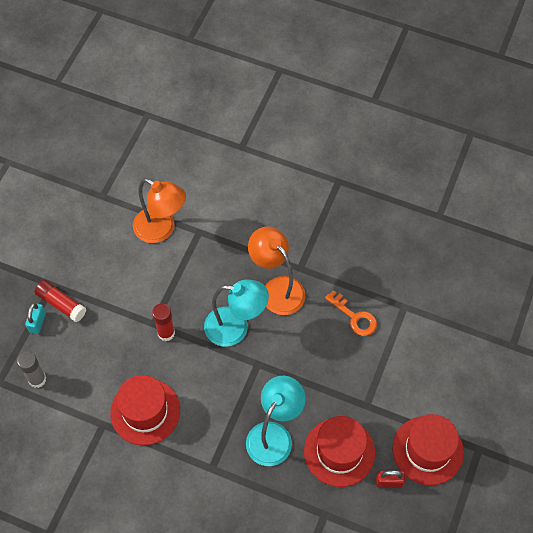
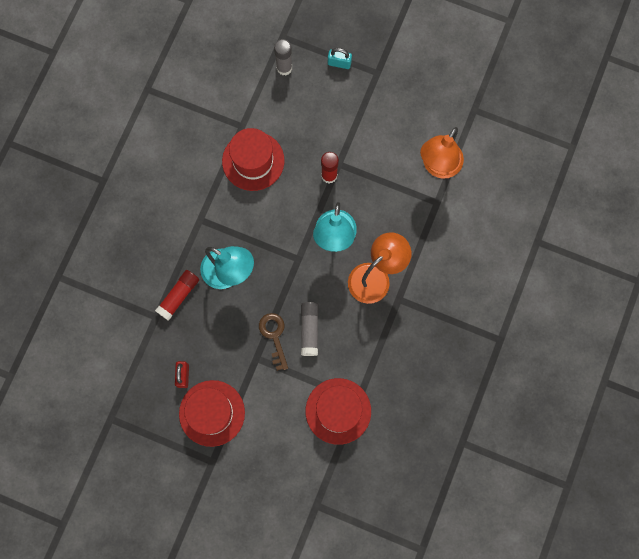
camera: 90 degrees right, 15 degrees up
red glue stick [34,280,86,322] -> red glue stick moved to [155,270,200,321]
red hat [304,416,375,487] -> red hat moved to [305,378,371,445]
orange key [325,290,377,336] -> none
none -> brown key [259,313,288,371]
none -> grey glue stick [301,302,318,356]

